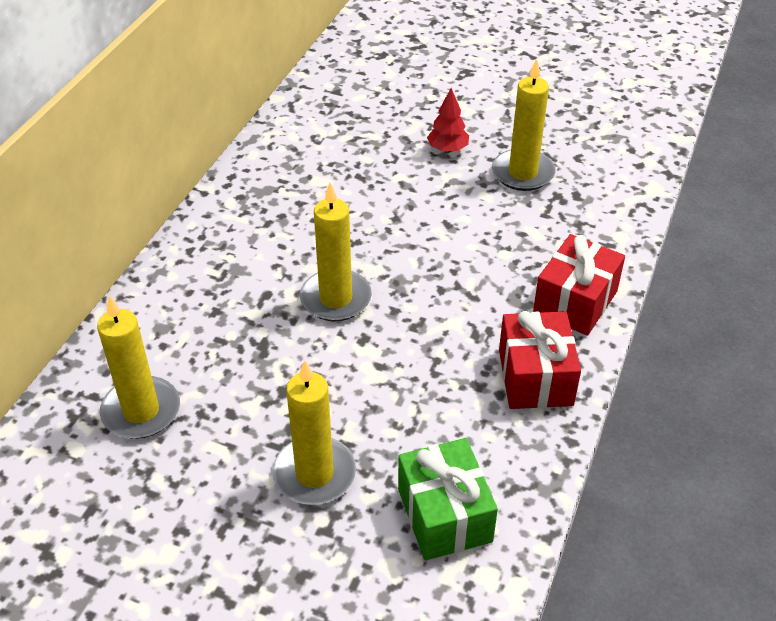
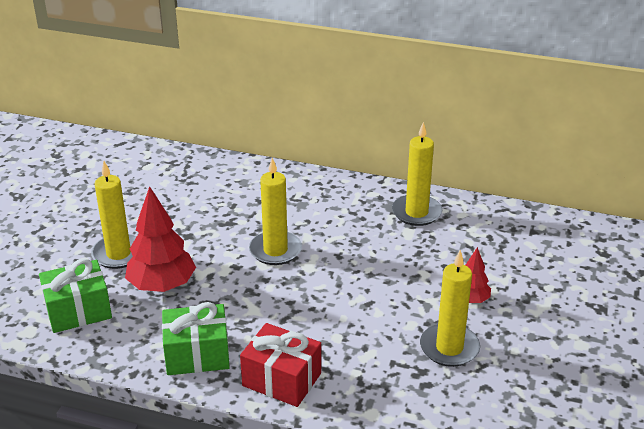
camera: 85 degrees right, 10 degrees down
yellow candle [97,295,180,439] -> yellow candle moved to [392,122,442,226]
red gift [499,311,581,409] -> green gift [162,302,230,375]
none -> red tree [125,186,196,292]

